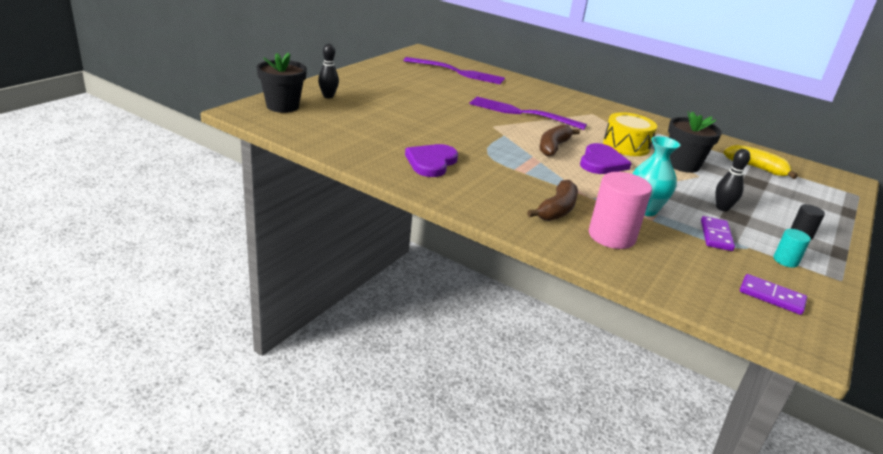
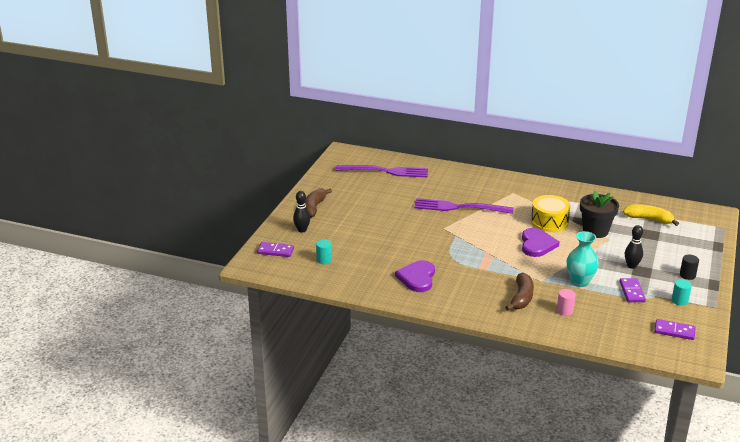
camera: 10 degrees left, 0 degrees up
black flower pot [257,53,307,113] -> purple domino [257,242,294,257]
brown banana [540,124,580,156] -> brown banana moved to [305,189,332,218]
pink cylinder [589,172,652,249] -> pink cylinder [557,289,576,316], size x0.50
none -> turquoise cylinder [316,240,332,264]

